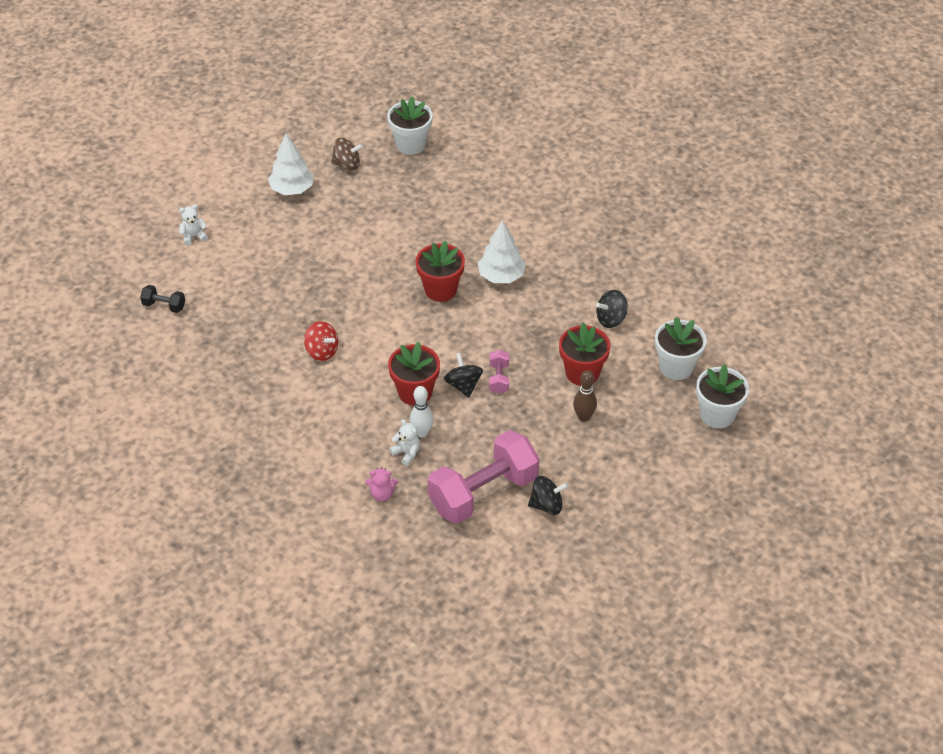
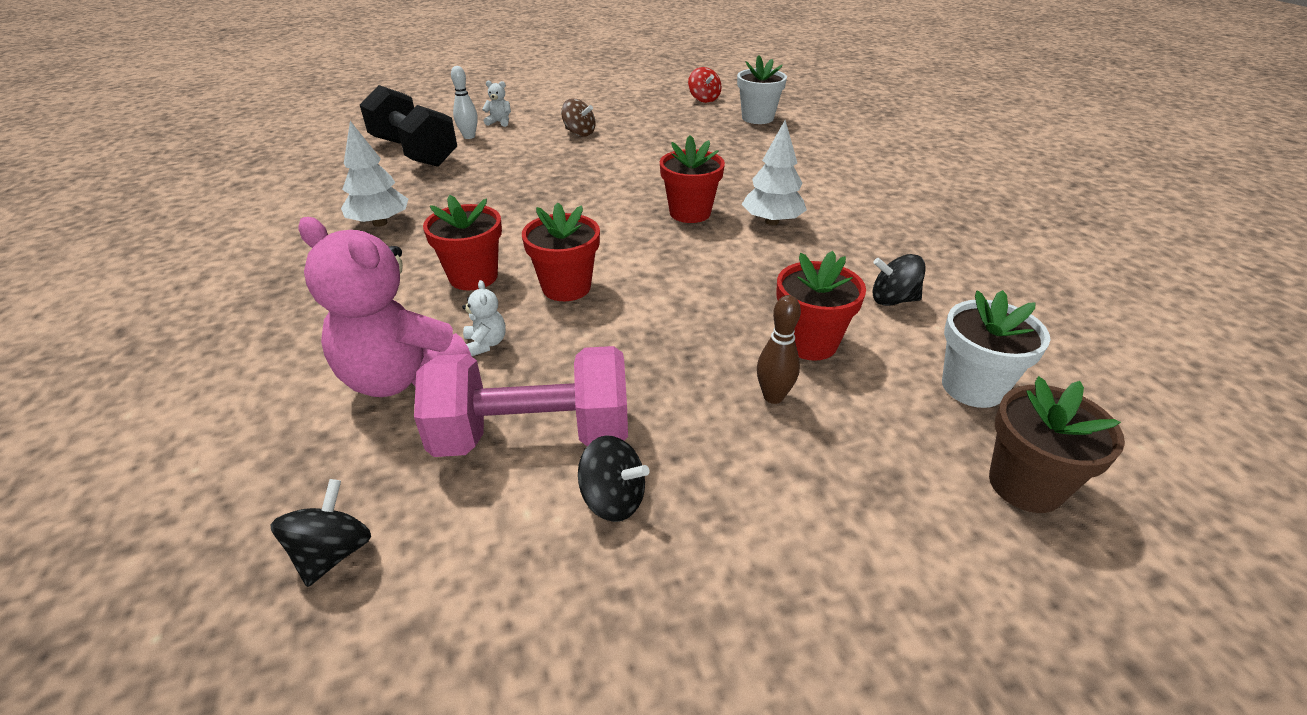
camera: 30 degrees right, 10 degrees down
black dumbbell [140,285,185,313] -> black dumbbell [360,85,457,167], size x2.37
white tree [268,134,314,195] -> white tree moved to [341,121,408,227]
red spinning top [304,321,338,361] -> red spinning top moved to [688,67,722,103]
brown spinning top [331,138,363,171] -> brown spinning top moved to [561,98,596,137]
pink teddy bear [366,467,398,501] -> pink teddy bear [298,217,471,397], size x2.50
white bowling pin [410,386,434,437] -> white bowling pin moved to [451,66,478,139]
black spinning top [444,353,483,398] -> black spinning top moved to [270,479,371,587]
pink dumbbell [489,350,509,394] -> none
white flower pot [696,364,749,429] -> brown flower pot [989,376,1125,513]
none -> red flower pot [423,195,502,290]

